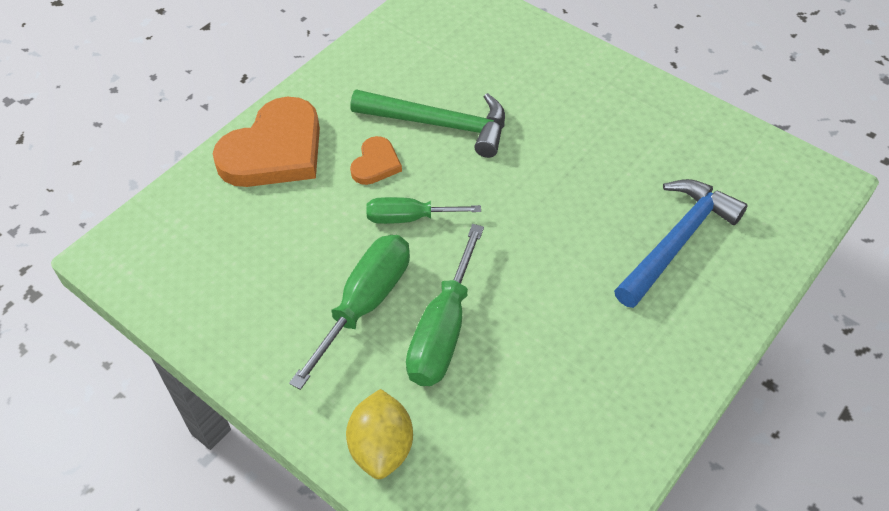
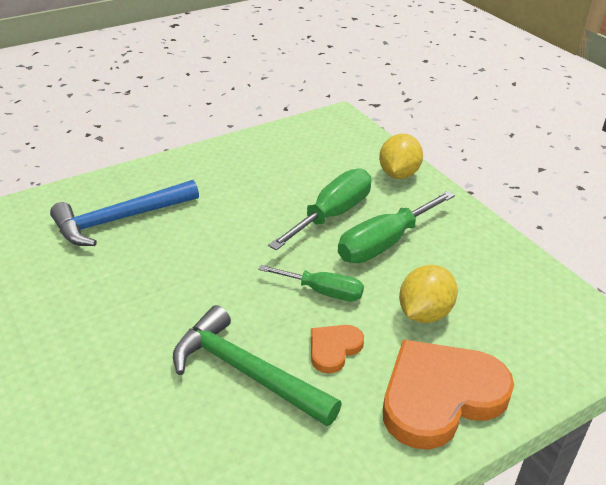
camera: 160 degrees left, 15 degrees down
none -> yellow lemon [399,265,458,323]

